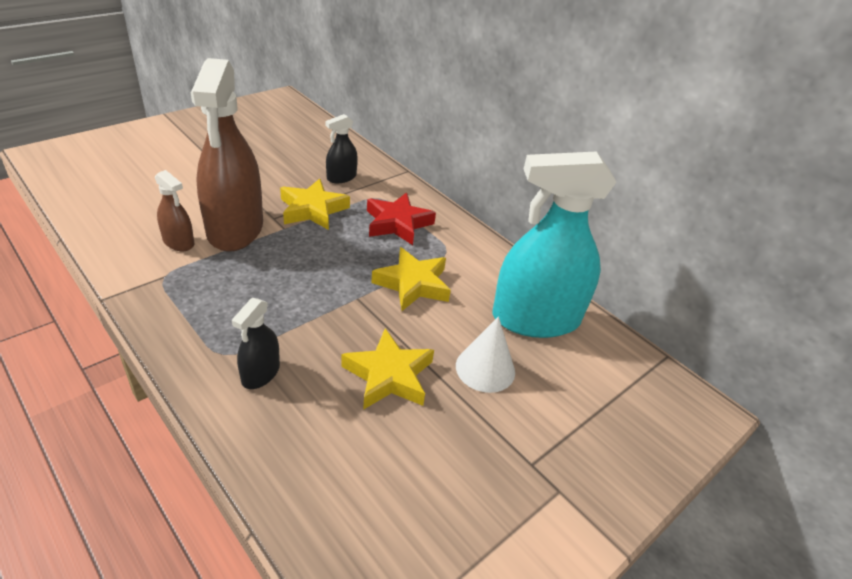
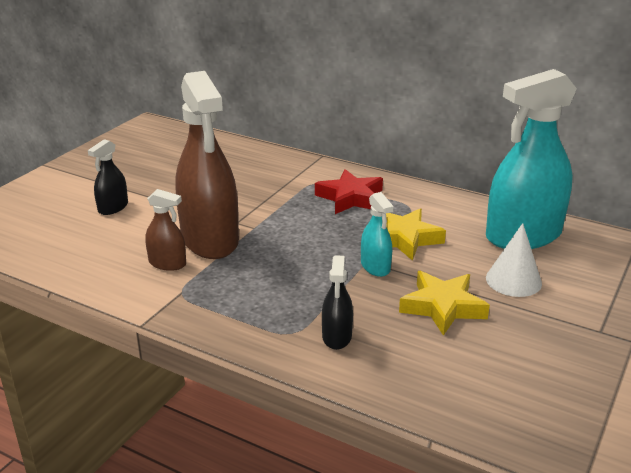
camera: 15 degrees left, 10 degrees down
yellow star [280,179,350,230] -> none
black spray bottle [325,114,358,183] -> black spray bottle moved to [88,139,128,215]
none -> turquoise spray bottle [361,192,394,277]

